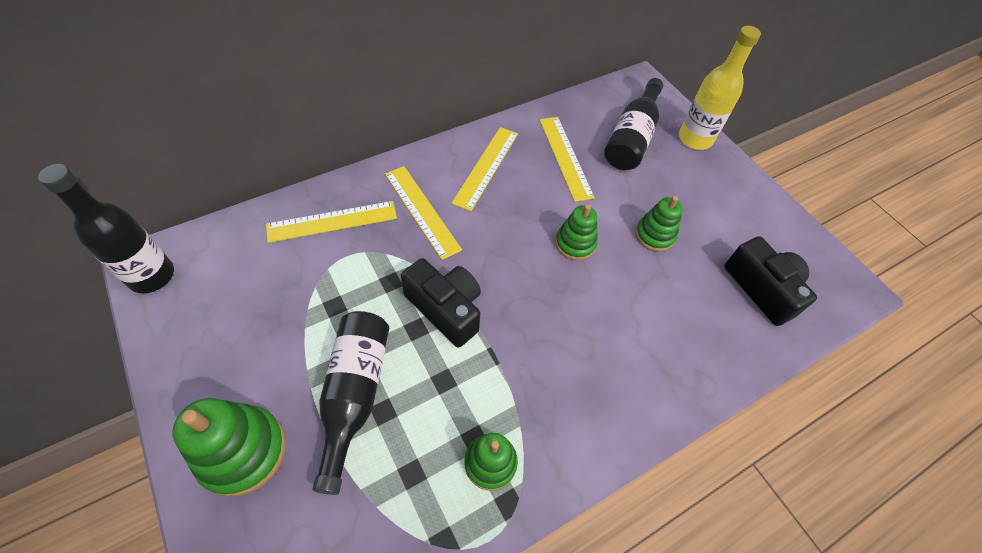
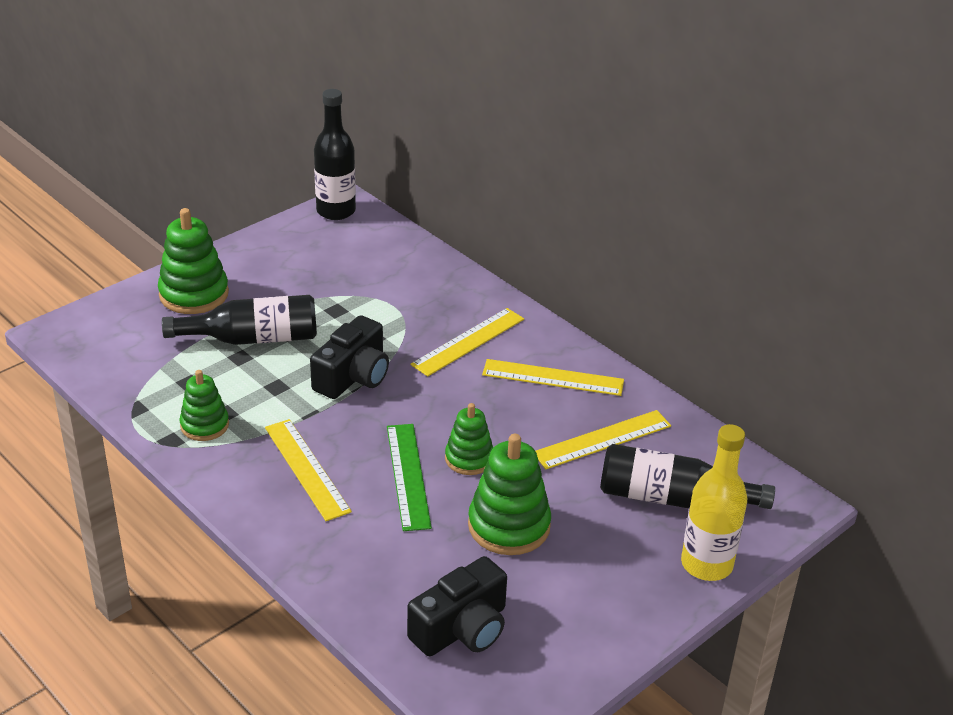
camera: 80 degrees right, 20 degrees down
yellow ruler [266,201,397,243] -> yellow ruler moved to [265,419,352,521]
green stacking toy [635,196,683,252] -> green stacking toy [468,434,551,555], size x1.60
none -> green ruler [387,424,432,531]

